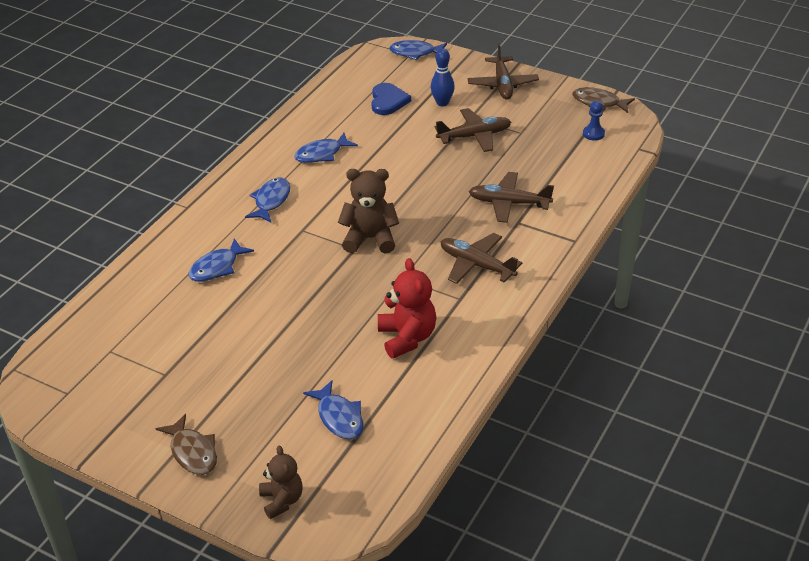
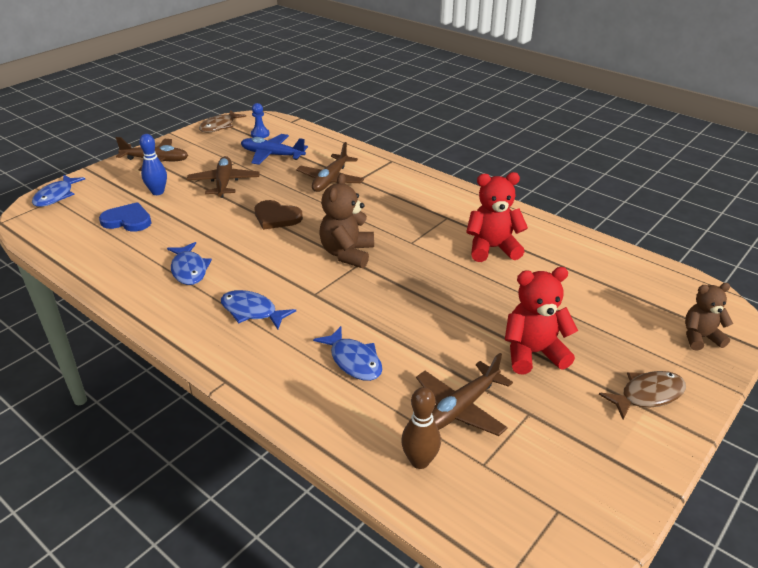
camera: 80 degrees left, 5 degrees down
blue fish [303,380,364,439] -> none
brown plane [440,233,522,284] -> brown plane moved to [416,353,513,436]
none -> blue plane [241,134,308,165]
none -> brown heart [255,200,303,230]
none -> brown bowling pin [401,387,441,469]
none -> red teddy bear [505,267,578,375]

